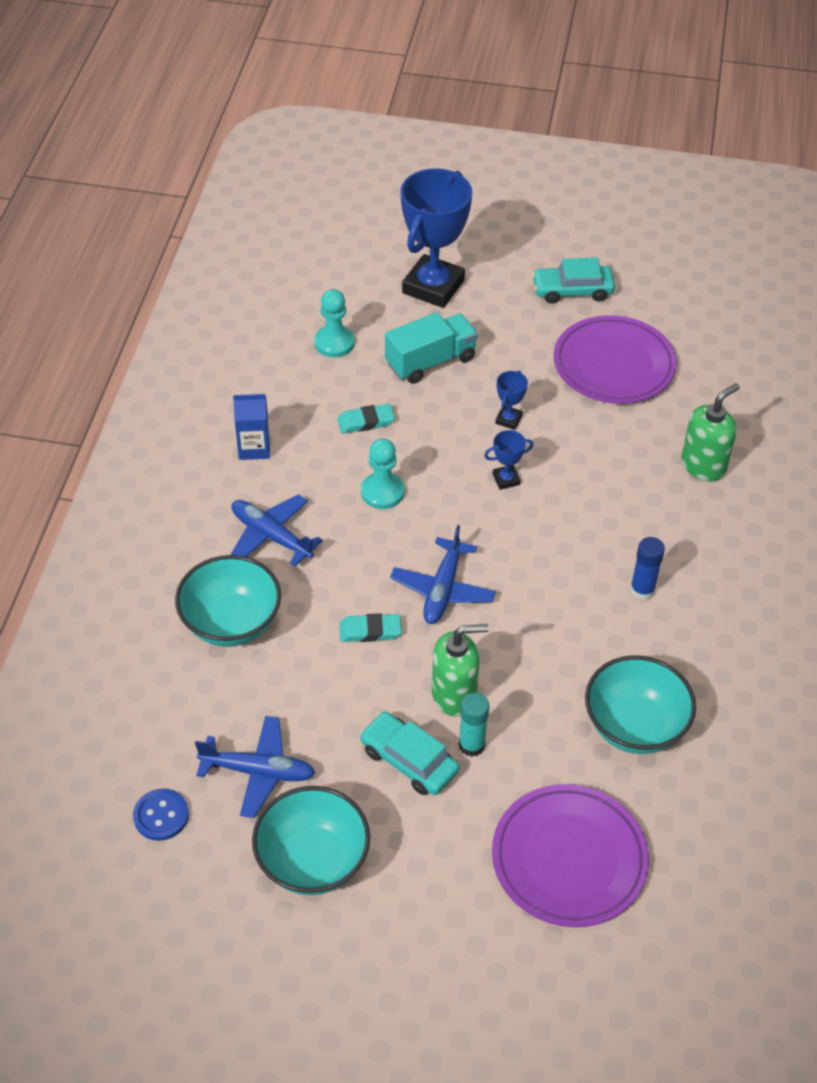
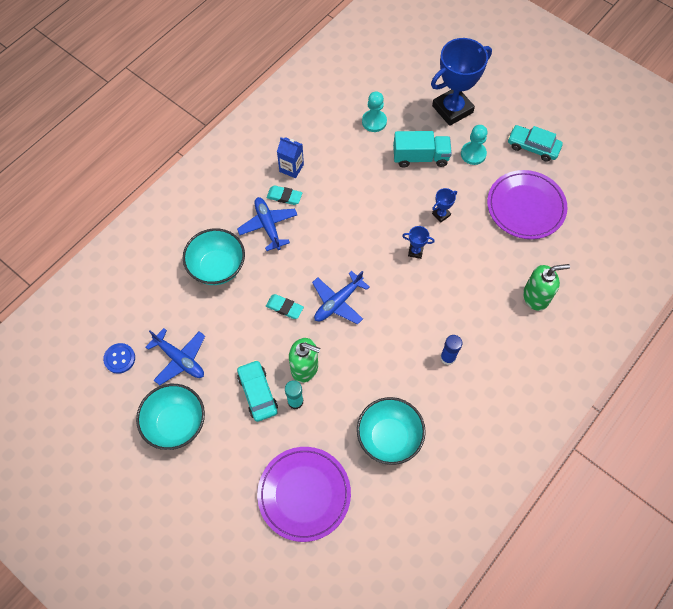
camera: 30 degrees right, 15 degrees up
turquoise eraser [337,404,395,434] -> turquoise eraser moved to [267,185,302,205]
turquoise pawn [361,438,404,509] -> turquoise pawn moved to [461,125,488,165]

